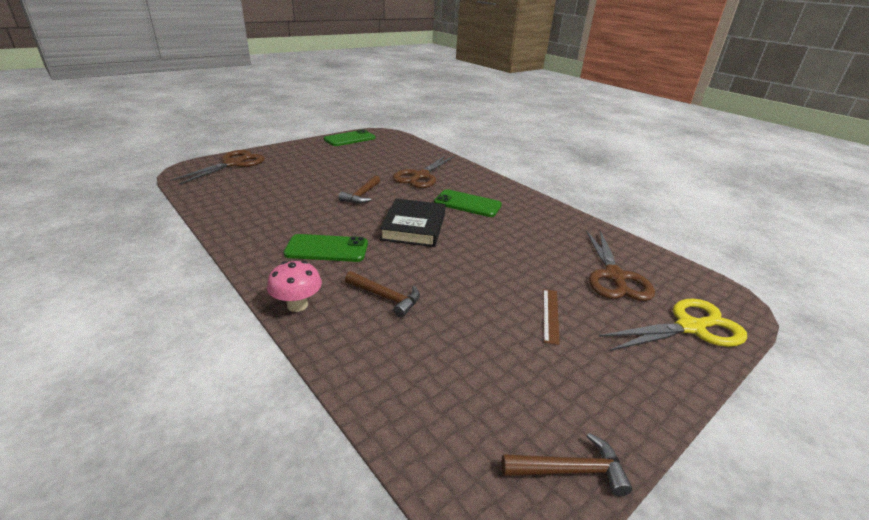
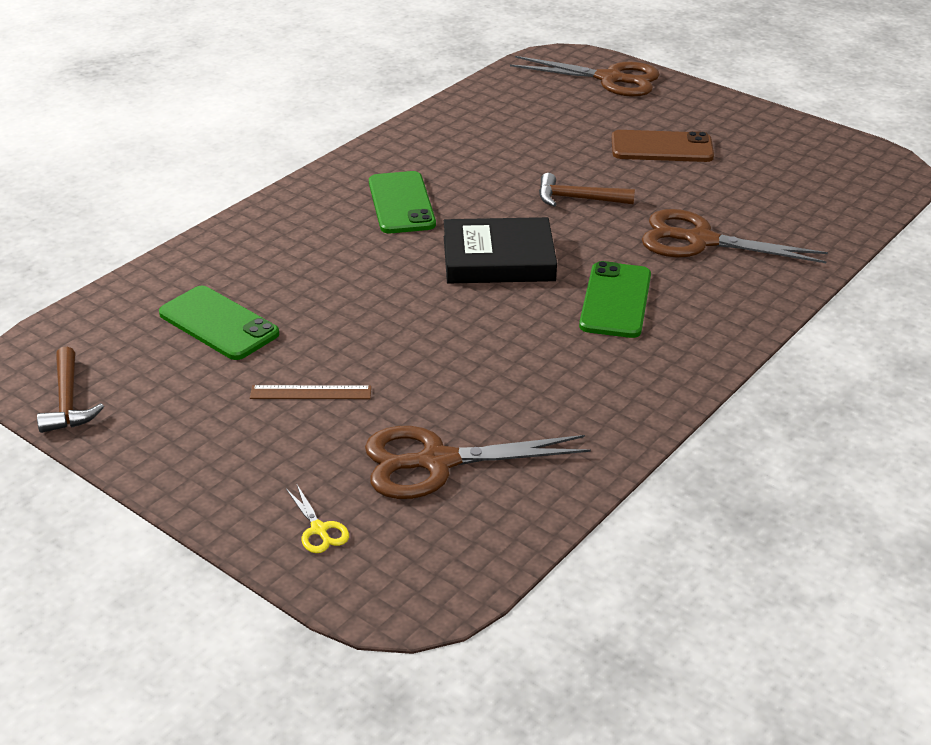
camera: 80 degrees right, 5 degrees up
pink mushroom [267,261,322,312] -> none
green phone [324,129,376,146] -> green phone moved to [159,286,279,360]
brown hammer [345,271,420,318] -> none
yellow scissors [599,299,747,351] -> yellow scissors [286,485,349,553], size x0.43
none -> brown phone [612,130,714,162]

